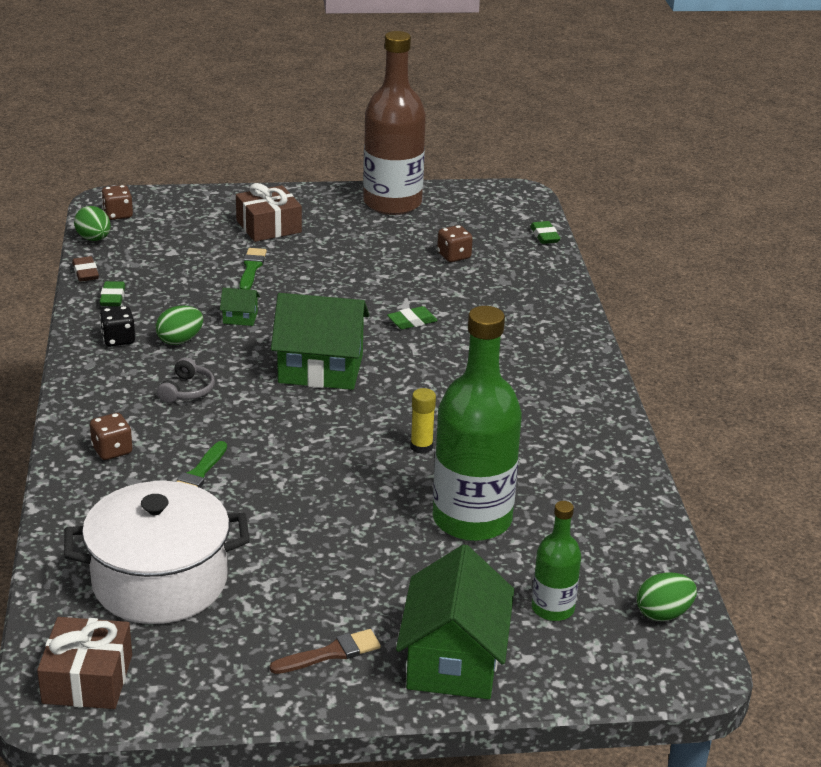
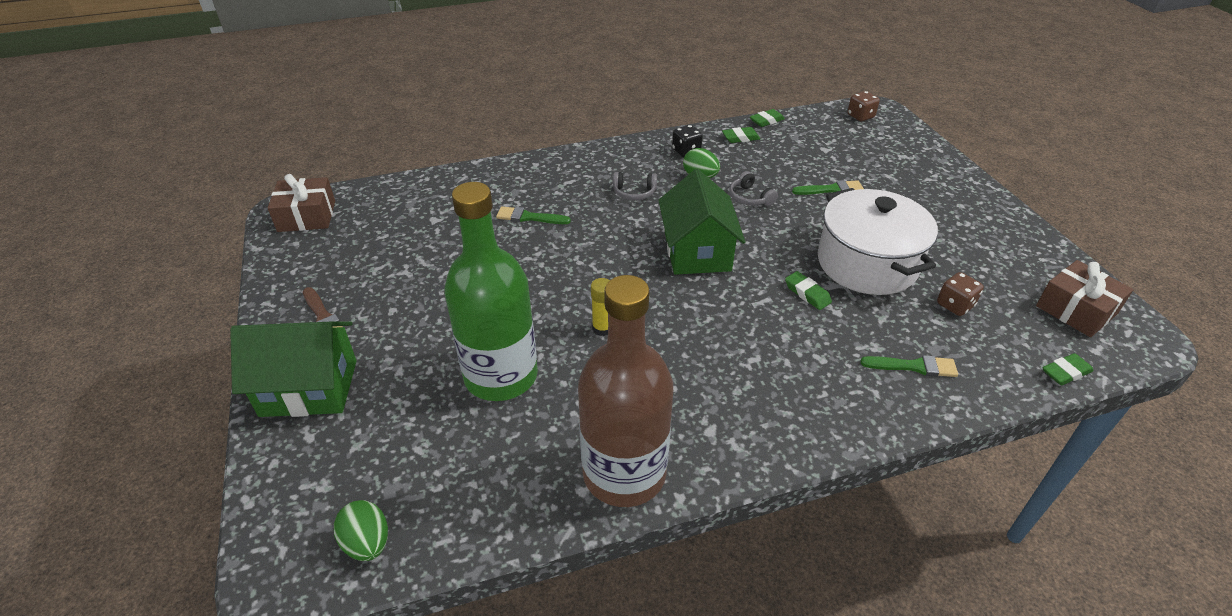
camera: 80 degrees right, 10 degrees up
white pot [64,481,250,624] -> white pot moved to [818,188,938,295]
brown eraser [72,256,99,282] -> green eraser [750,109,785,127]
green egg [74,206,111,241] -> none
brown dice [90,413,133,460] -> none
green house [220,288,260,326] -> grey headphones [729,171,778,206]
brown gift [236,183,302,242] -> brown gift moved to [1036,260,1134,337]
brown bottle [363,31,426,215] -> brown bottle moved to [578,275,673,507]
green bottle [532,501,581,621] -> none
none -> green brush [860,355,958,377]

